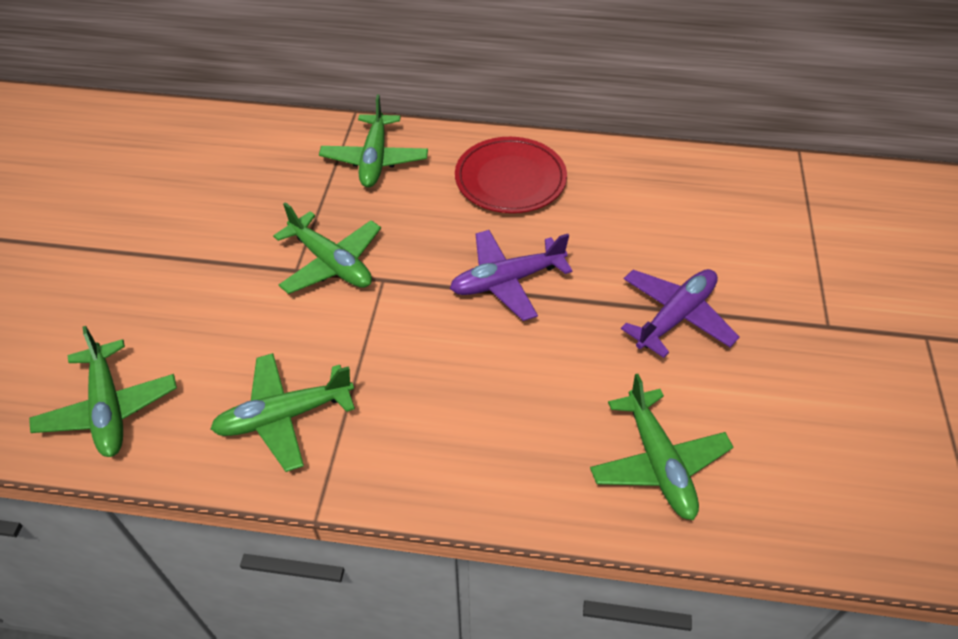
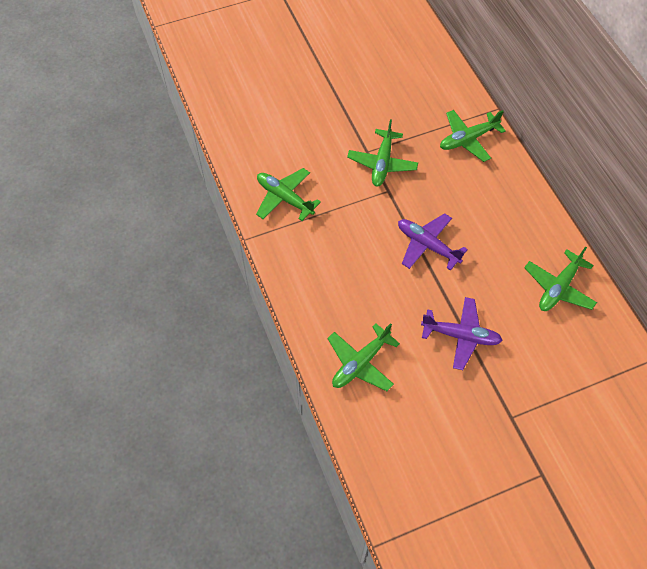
camera: 60 degrees right, 10 degrees up
green plane [29,326,177,457] -> green plane moved to [524,246,597,311]
red plate [455,137,567,213] -> none

